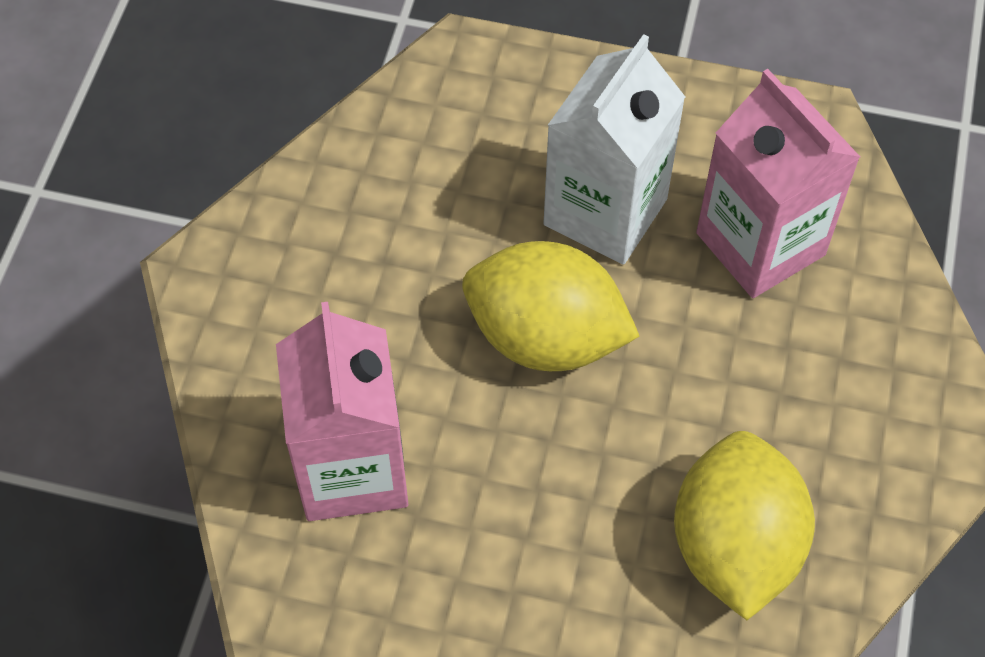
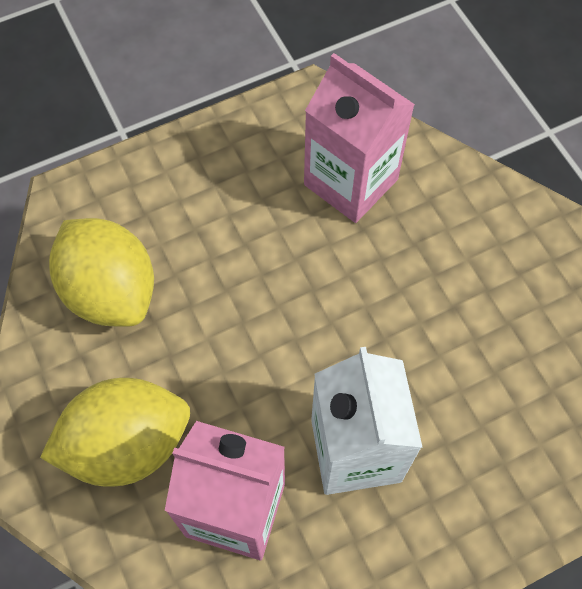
camera: 140 degrees right, 5 degrees up
yellow lemon [462,241,640,371] -> yellow lemon moved to [40,378,190,487]

